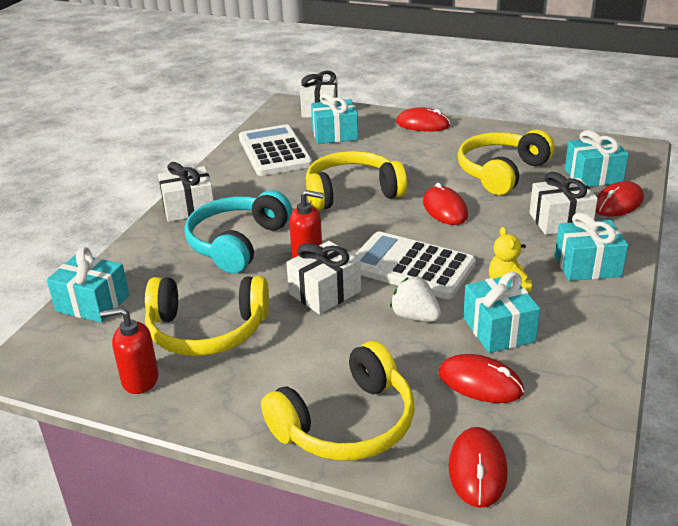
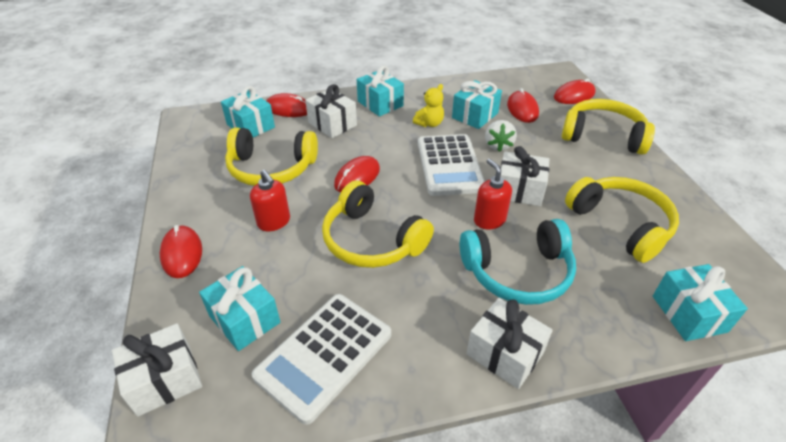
camera: 125 degrees left, 10 degrees up
red soap dispenser [100,307,159,394] -> red soap dispenser moved to [250,170,290,231]

